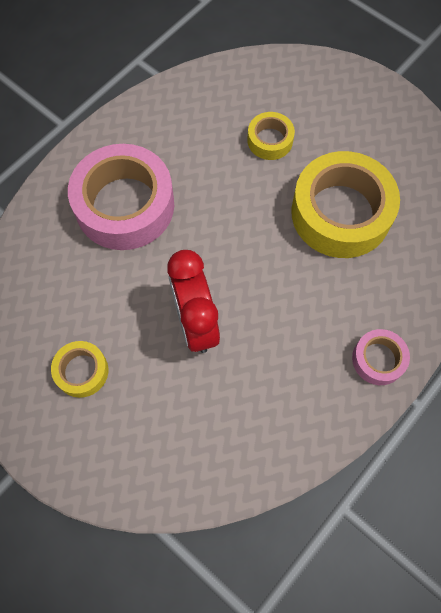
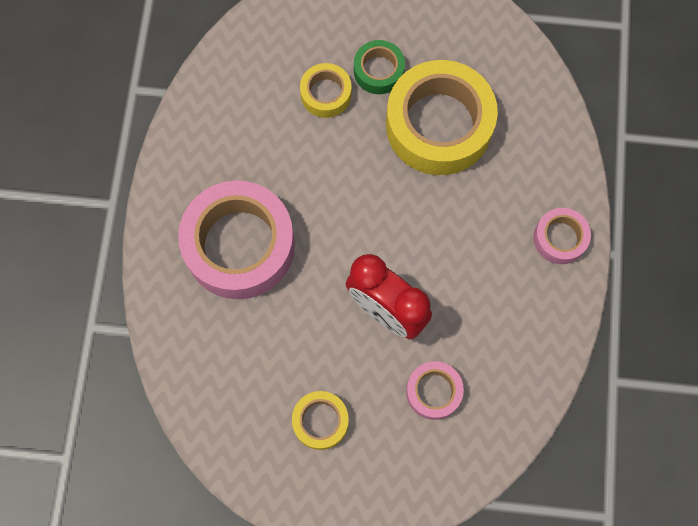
camera: 35 degrees left, 5 degrees up
none -> green tape [354,40,405,94]
none -> pink tape [406,361,464,420]

